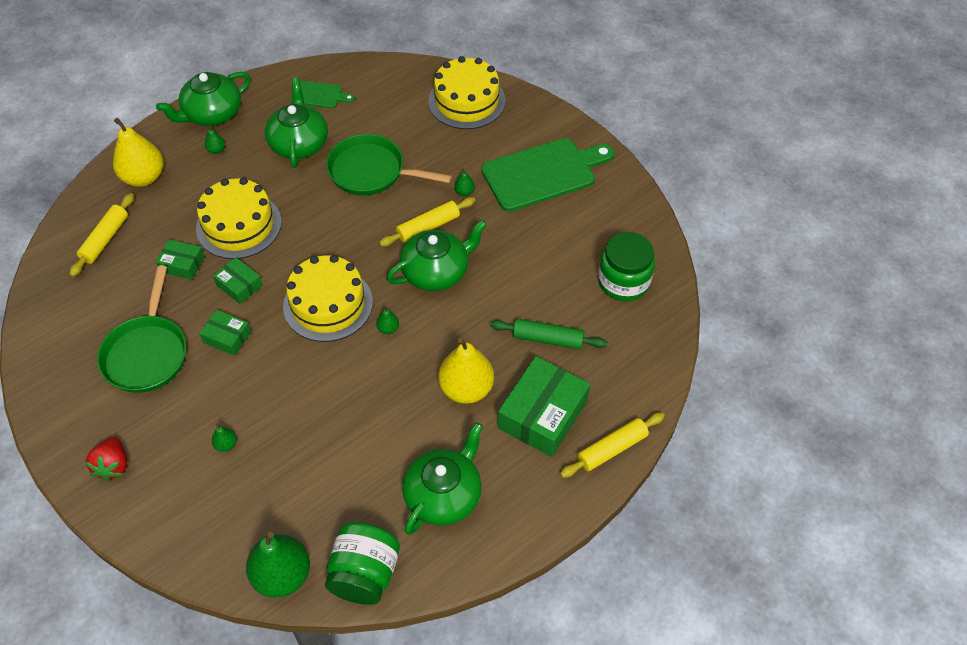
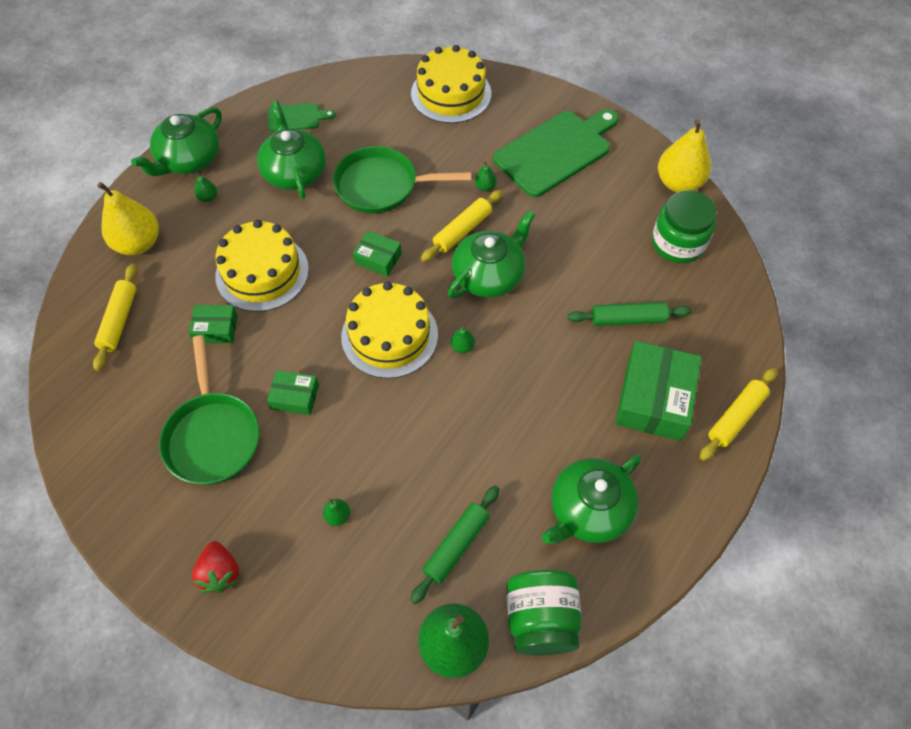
camera: 15 degrees left, 5 degrees up
green box [213,257,263,304] -> green box moved to [353,230,402,277]
green teapot [402,422,483,535] -> green teapot turned 150 degrees counterclockwise [541,455,641,544]
yellow pear [438,337,494,404] -> yellow pear moved to [658,119,711,192]
none -> green rolling pin [411,486,500,604]

